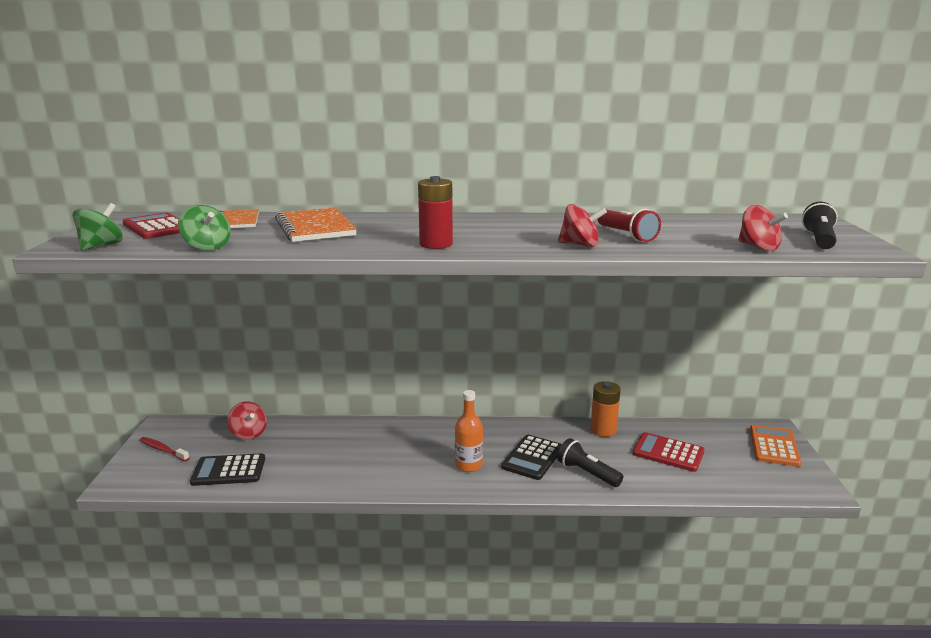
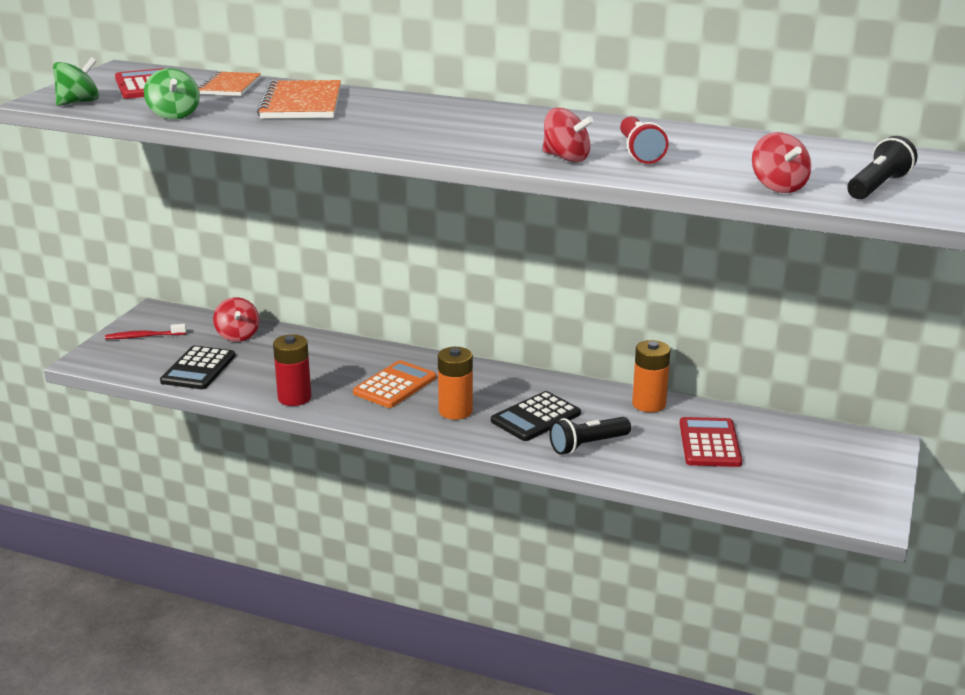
camera: 20 degrees right, 5 degrees up
red toothbrush [140,437,189,461] -> red toothbrush turned 60 degrees counterclockwise [105,324,186,339]
black calculator [190,453,265,486] -> black calculator turned 90 degrees counterclockwise [160,346,235,389]
red battery [418,176,453,249] -> red battery moved to [273,334,312,406]
orange bottle [455,390,483,472] -> orange battery [438,347,473,420]
black flashlight [557,438,623,487] -> black flashlight turned 90 degrees counterclockwise [549,417,631,455]
red calculator [633,432,705,472] -> red calculator turned 45 degrees clockwise [680,417,742,467]
orange calculator [750,425,801,467] -> orange calculator moved to [353,360,436,408]

